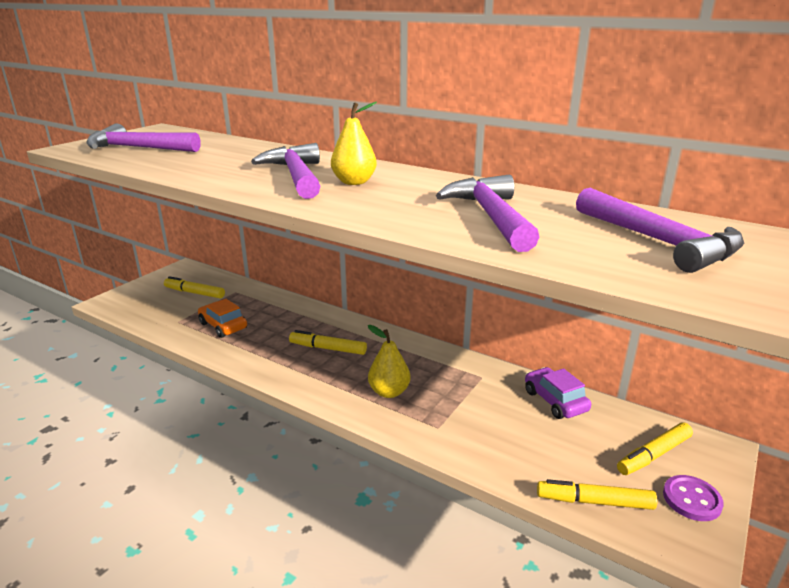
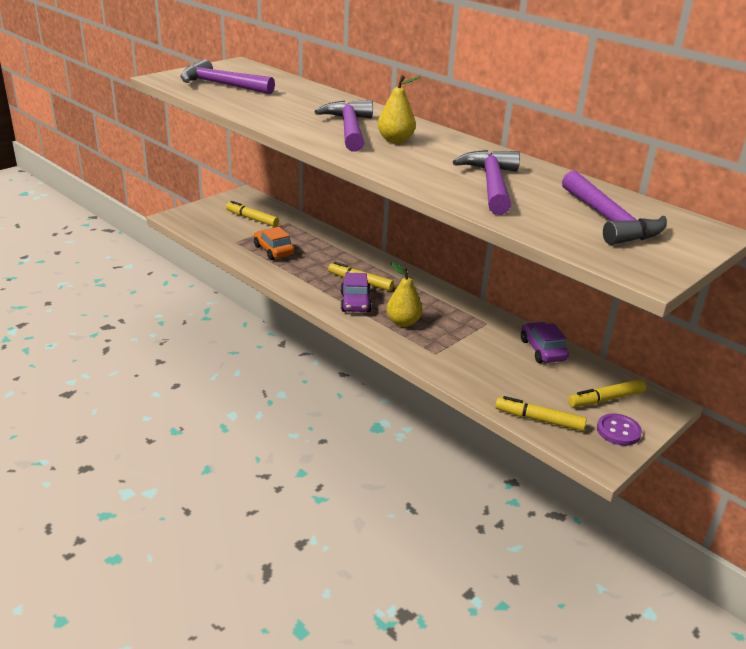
camera: 10 degrees right, 5 degrees up
none -> purple car [341,273,372,312]

